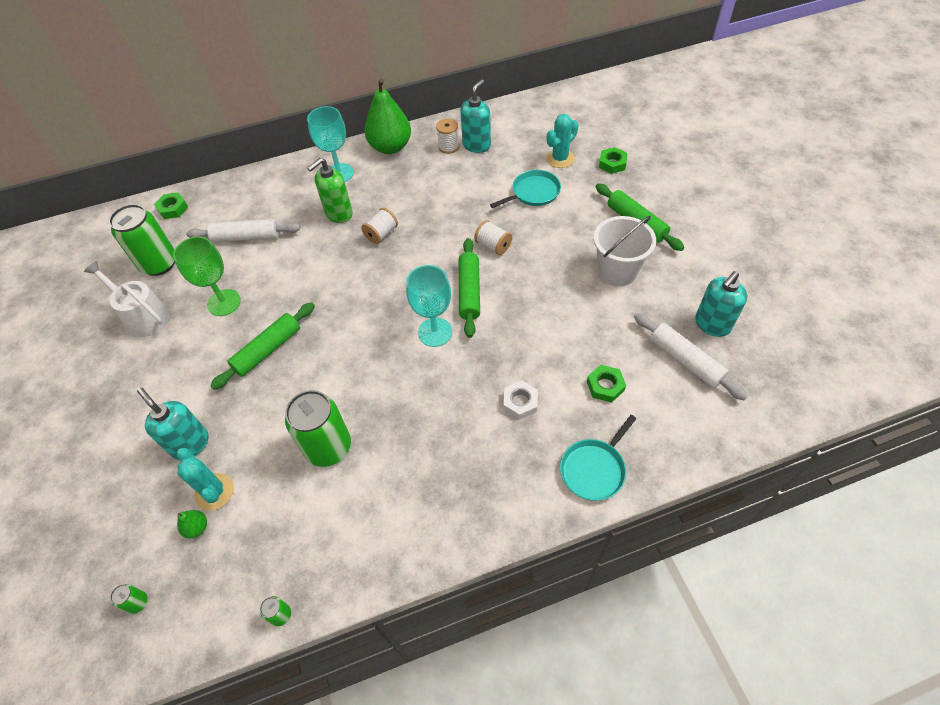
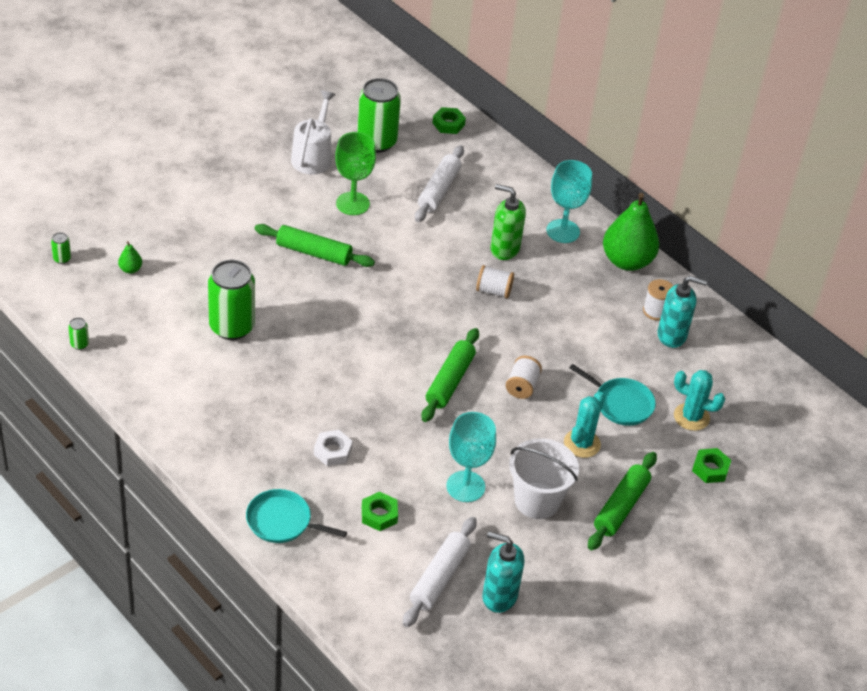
camera: 60 degrees right, 10 degrees down
turquoise soap dispenser [137,388,209,460] -> none
turquoise cactus [177,448,234,511] -> turquoise cactus moved to [564,391,605,458]
white rolling pin [186,219,301,242] -> white rolling pin turned 45 degrees clockwise [415,145,464,222]
turquoise goblet [406,265,452,347] -> turquoise goblet moved to [447,412,496,502]
green rolling pin [459,238,480,338] -> green rolling pin turned 45 degrees counterclockwise [421,328,479,422]

